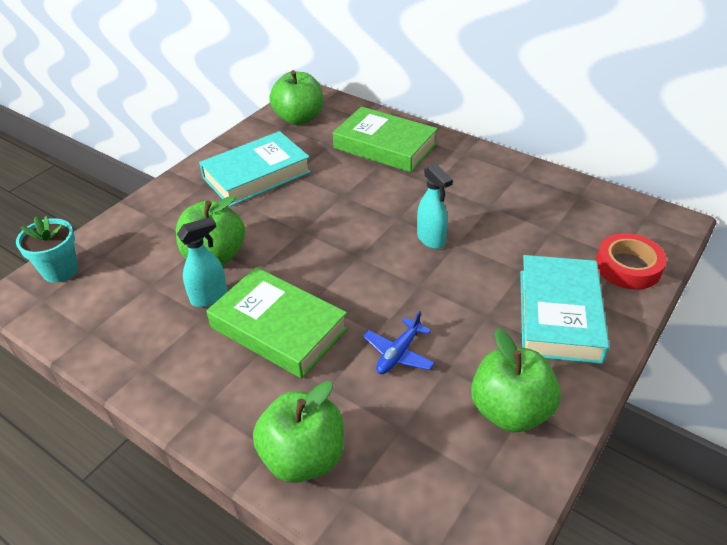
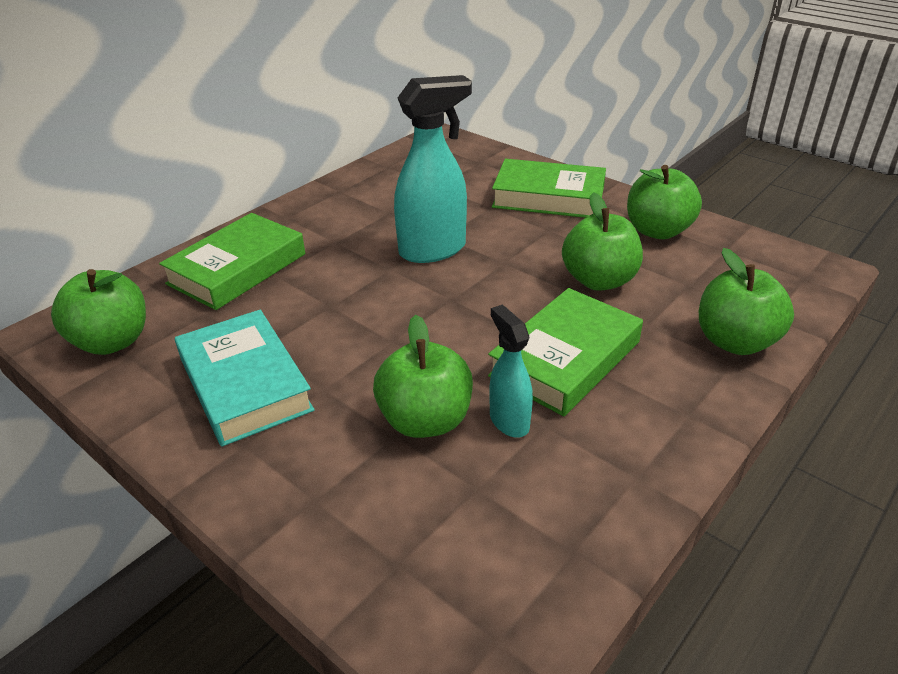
camera: 85 degrees left, 5 degrees down
turquoise flower pot [16,216,78,283] -> none
blue plane [363,310,435,374] -> green apple [562,192,643,291]
turquoise spray bottle [417,164,453,249] -> turquoise spray bottle [394,75,472,263], size x1.78
turquoise book [520,255,609,364] -> green book [492,159,606,218]
red tape [596,233,667,289] -> none

